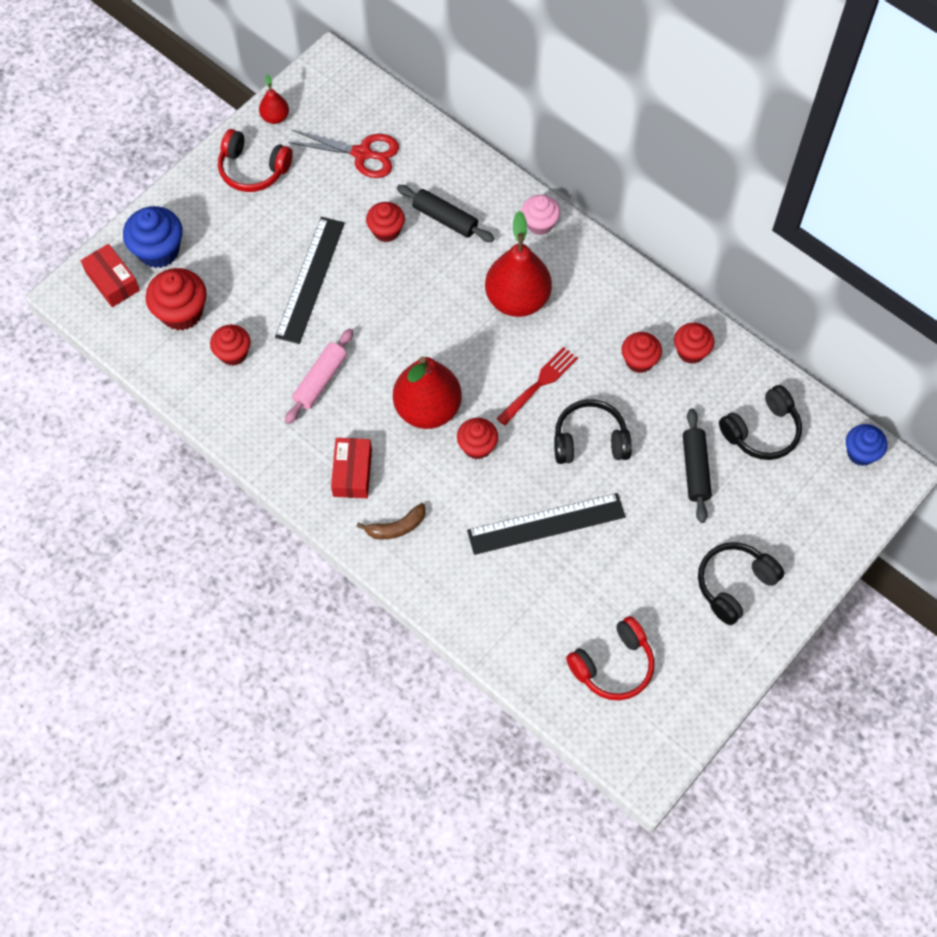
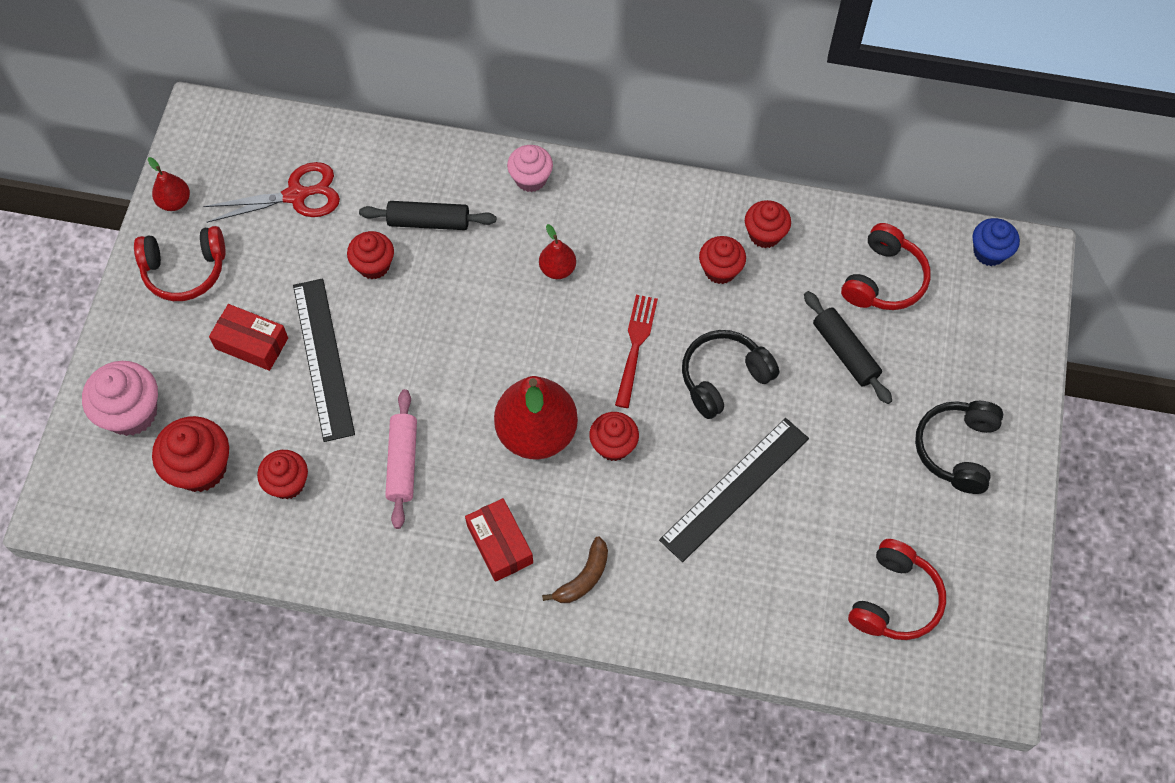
camera: 30 degrees left, 0 degrees up
red box [81,244,140,307] -> red box moved to [209,304,288,371]
blue cupcake [123,206,183,268] -> pink cupcake [82,361,158,436]
red pear [485,211,552,317] -> red pear [539,224,576,279], size x0.48
black headphones [719,385,802,460] -> red headphones [841,223,931,310]

